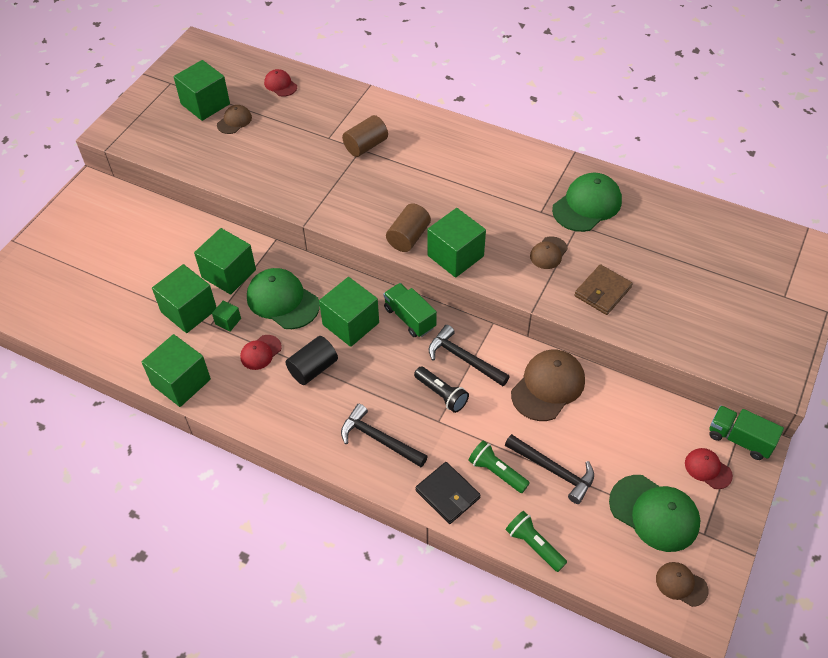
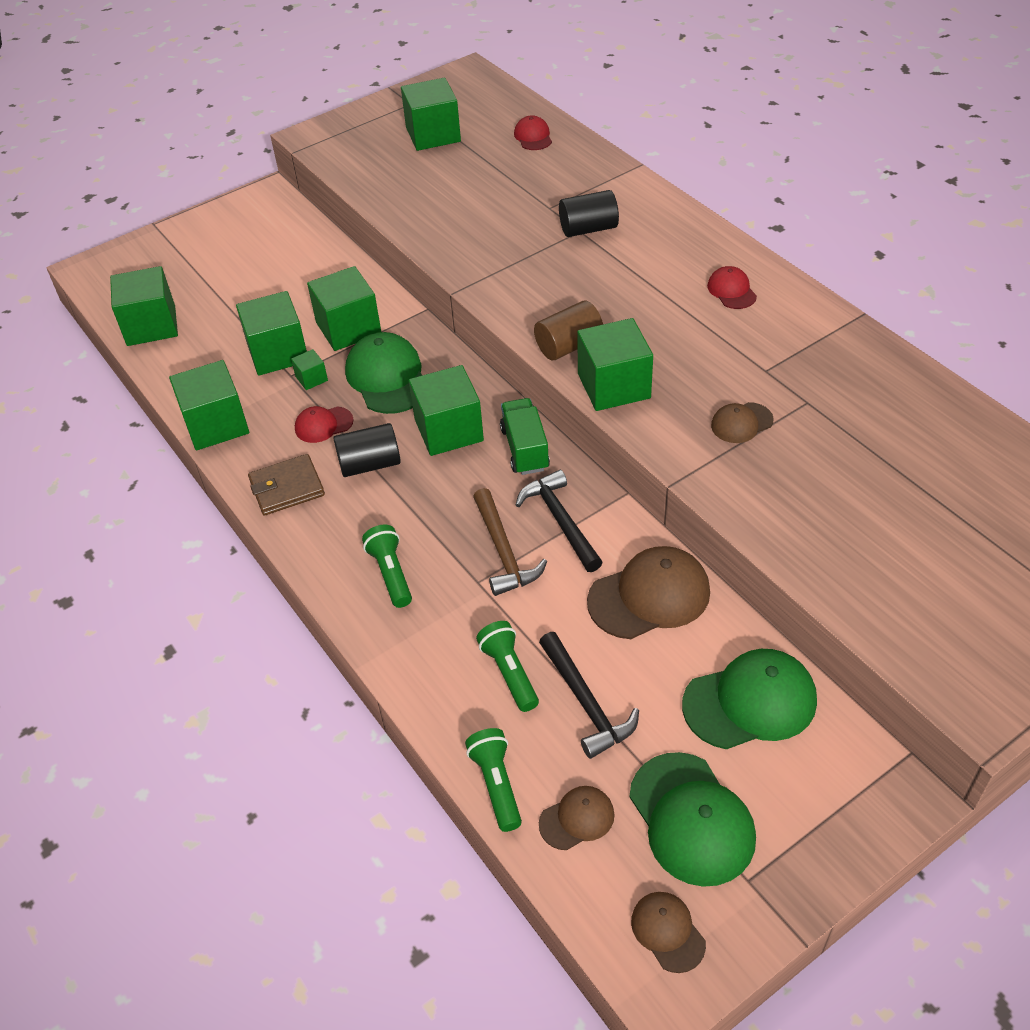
camera: 30 degrees right, 5 degrees down
brown cap [217,105,252,134] -> brown cap moved to [539,786,615,850]
black hammer [341,404,428,467] -> green flashlight [362,524,412,608]
brown cylinder [342,115,388,157] -> black cylinder [559,190,619,237]
black flashlight [414,367,469,413] -> brown hammer [473,488,547,596]
black wallet [415,462,481,524] -> none
green cap [552,173,622,232] -> green cap moved to [682,649,817,749]
brown wallet [574,264,633,315] -> brown wallet moved to [248,454,325,516]
red cap [685,448,733,489] -> red cap moved to [707,266,757,309]
green truck [709,405,784,460] -> none
none -> green cube [110,266,178,346]

